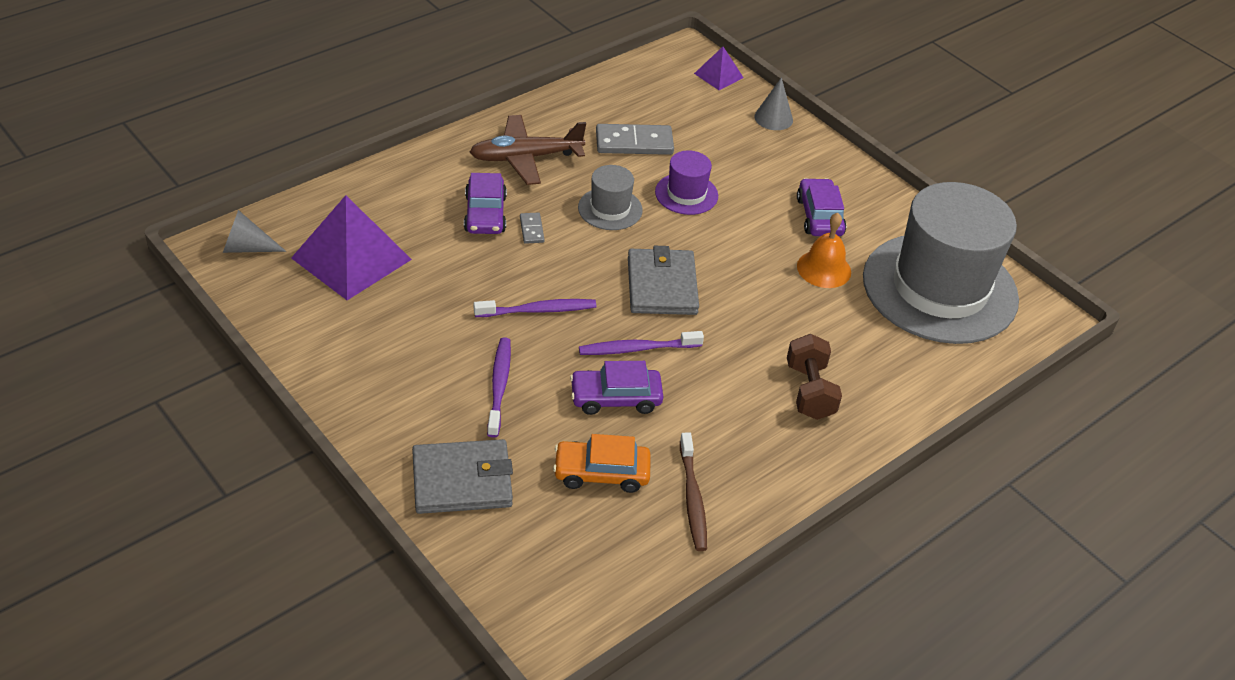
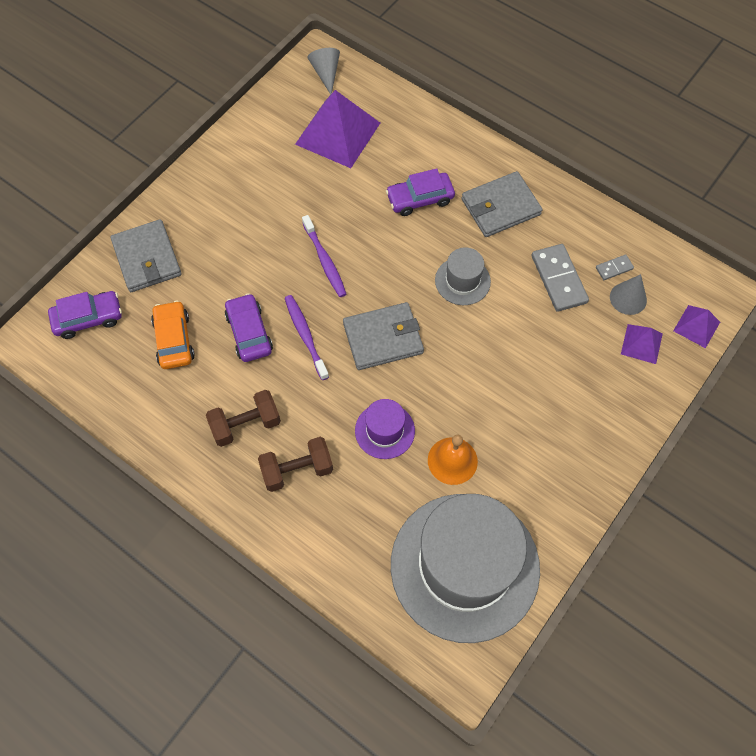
camera: 80 degrees right, 20 degrees up
brown plane [470,115,586,185] -> grey wallet [462,171,543,237]
purple toothbrush [487,337,511,438] -> none
grey domino [520,212,544,244] -> grey domino moved to [596,254,634,280]
purple hat [655,151,718,215] -> purple hat moved to [355,399,415,459]
brown toothbrush [680,433,707,551] -> none
grey cone [754,77,793,130] -> grey cone moved to [610,274,647,315]
purple car [797,178,846,236] -> purple car moved to [48,291,122,339]
none -> brown dumbbell [206,390,281,447]
none -> purple pyramid [621,324,663,364]

